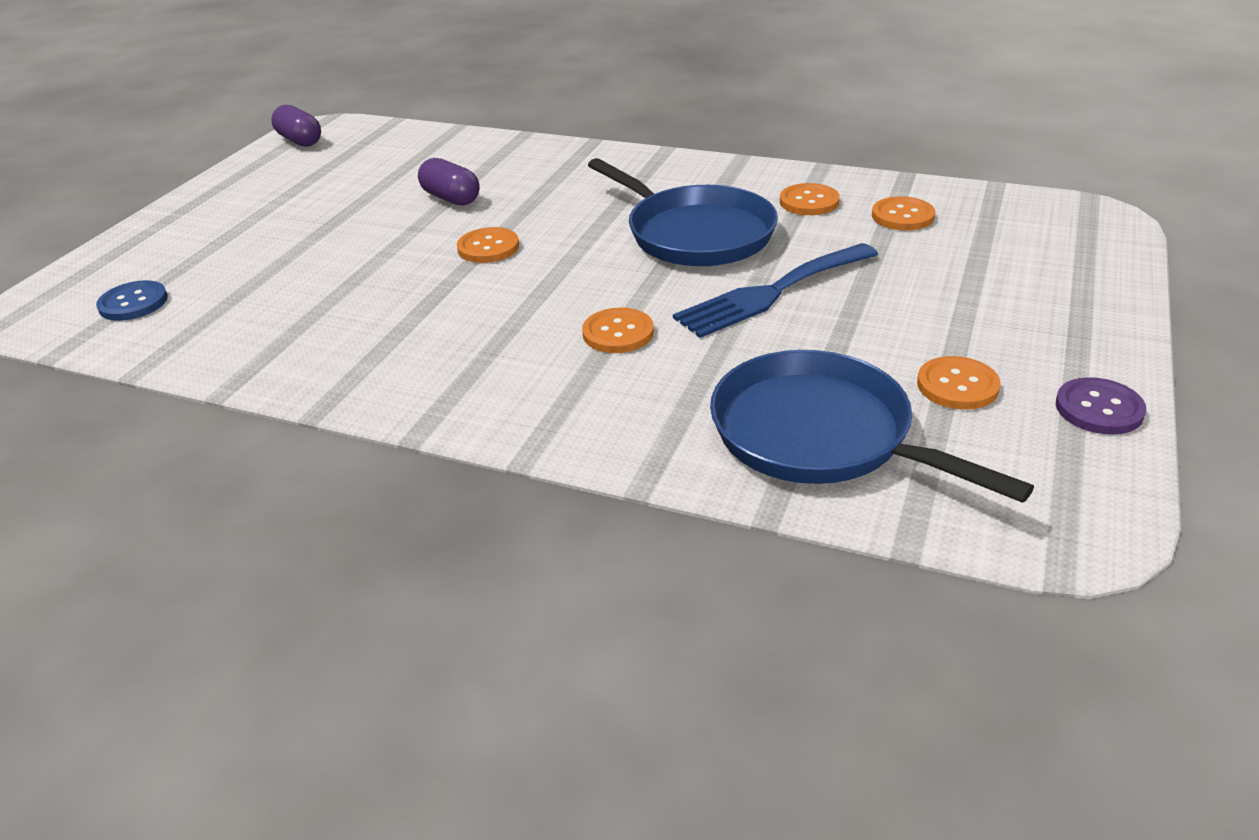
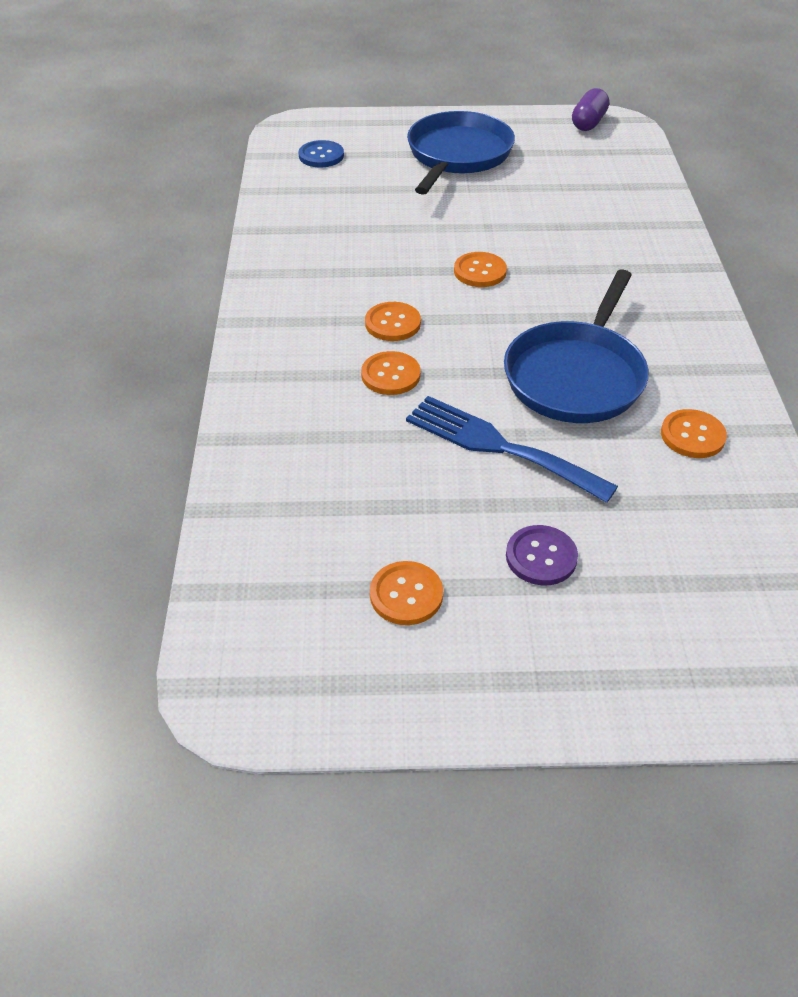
camera: 65 degrees right, 10 degrees up
purple capsule [418,158,480,206] -> none
blue pan [710,350,1034,503] -> blue pan moved to [407,111,515,195]
orange button [872,196,935,231] -> orange button moved to [365,302,421,341]
purple button [1056,377,1146,435] -> purple button moved to [506,525,578,585]

